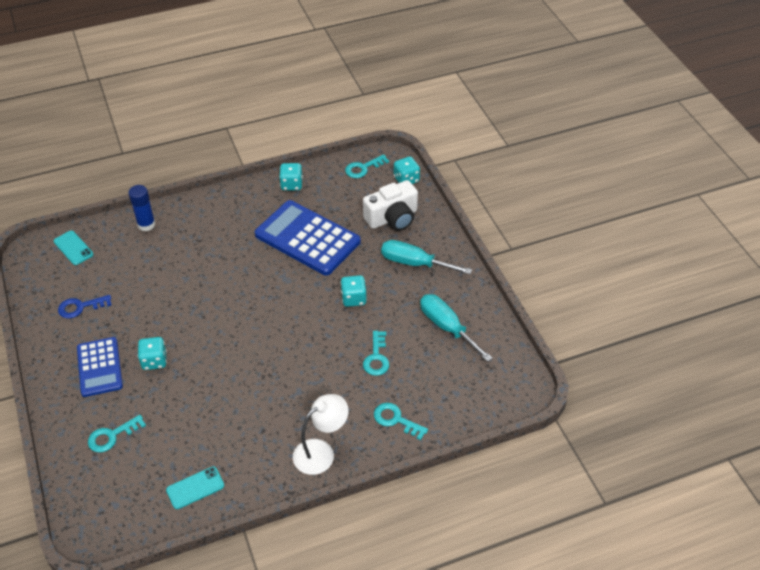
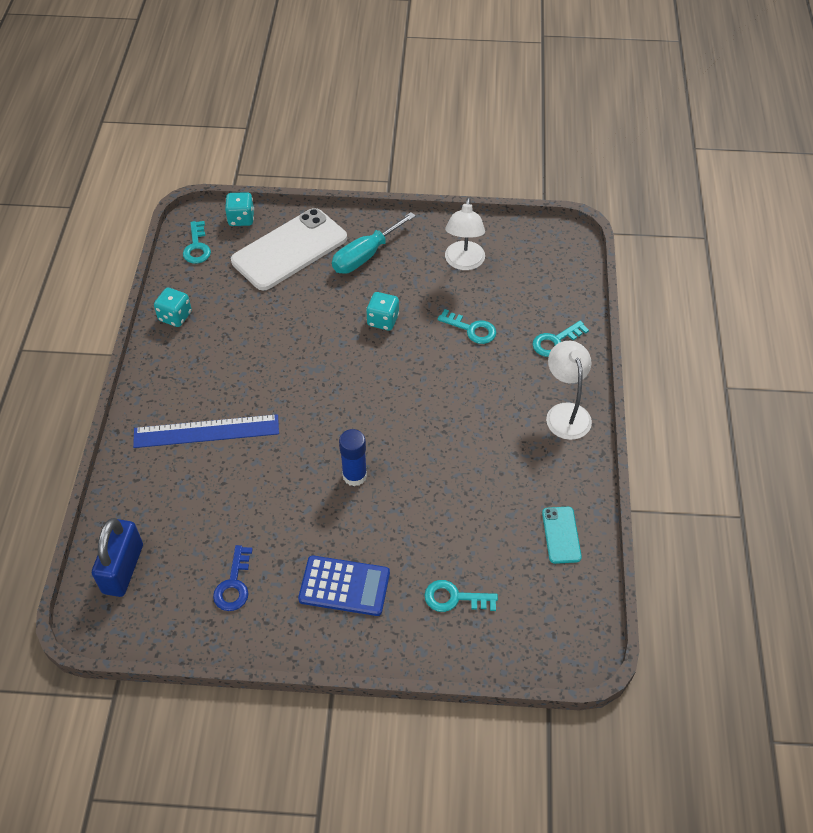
camera: 65 degrees left, 5 degrees up
turquoise phone [53,230,93,265] -> blue padlock [92,518,143,597]
turquoise key [88,415,146,452] -> turquoise key turned 105 degrees clockwise [424,580,498,612]
blue glue stick [128,185,155,231] -> blue glue stick moved to [339,429,367,486]
turquoise dice [138,337,167,370] -> none
blue calculator [255,200,361,276] -> none
white camera [363,180,418,231] -> white phone [231,208,347,291]
turquoise screwdriver [420,294,493,362] -> white lamp [445,197,485,270]
none -> blue ruler [133,414,279,448]

